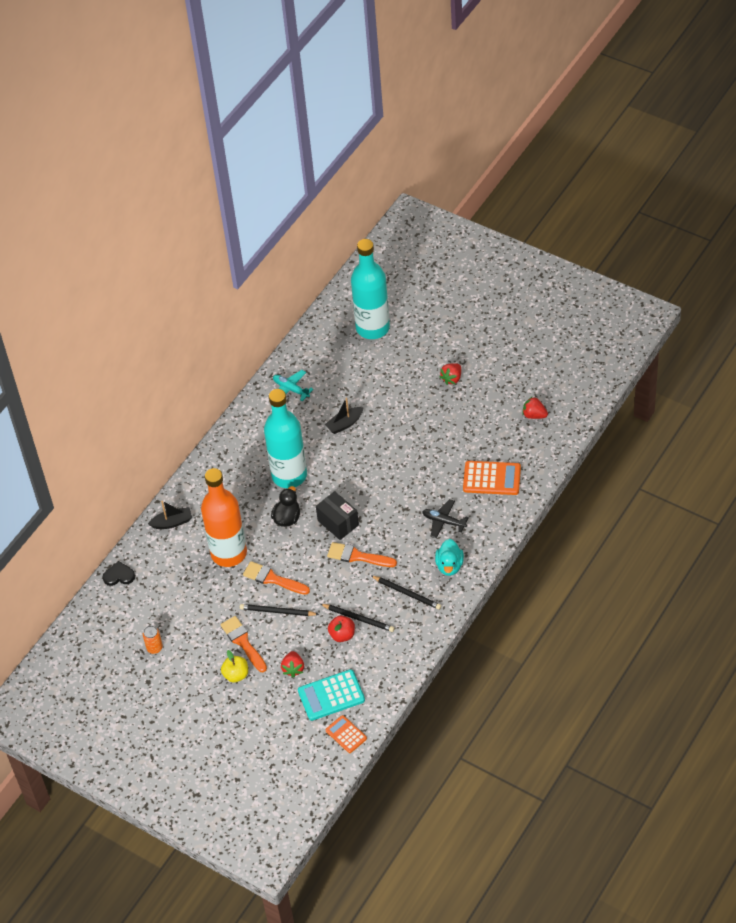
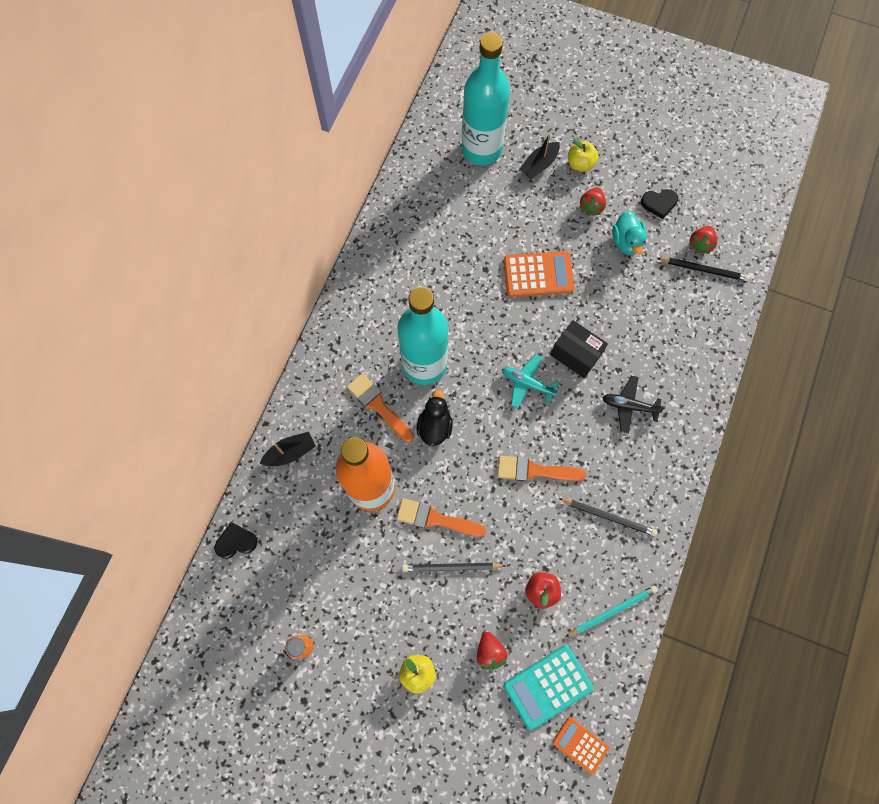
camera: 15 degrees left, 20 degrees up
orange brush [220,616,267,672] -> orange brush moved to [347,373,414,442]
turquoise plane [273,370,313,401] -> turquoise plane moved to [502,354,559,408]
black box [316,491,359,540] -> black box moved to [551,320,608,378]
black pencil [321,604,394,632] -> black pencil moved to [657,257,750,281]
black boat [325,398,364,434] -> black boat moved to [520,133,560,179]
turquoise duck [435,539,464,576] -> turquoise duck moved to [612,211,647,255]
orange calculator [463,461,521,495] -> orange calculator moved to [504,251,574,297]
red strawberry [522,396,548,419] -> red strawberry turned 75 degrees counterclockwise [689,226,717,254]
none -> turquoise pencil [565,585,658,637]
none -> yellow apple [568,138,599,172]
none -> black heart [641,189,678,219]

